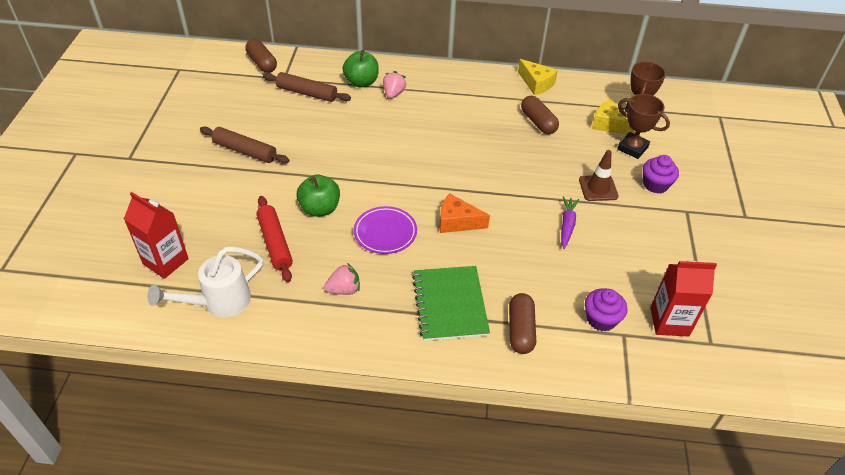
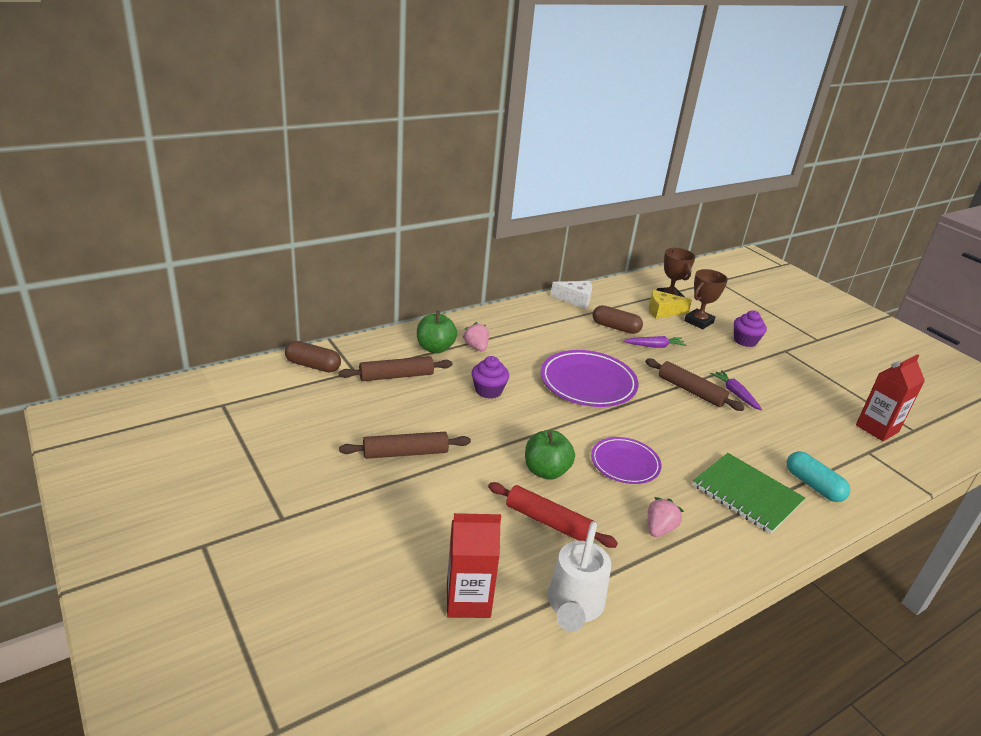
camera: 40 degrees left, 15 degrees down
orange cheese [440,193,490,233] -> none
brown capsule [509,293,536,354] -> turquoise capsule [787,451,851,502]
yellow cheese [518,59,558,95] -> white cheese [551,281,592,309]
brown traffic cone [579,150,619,201] -> none
purple cupcake [585,288,627,332] -> purple cupcake moved to [471,356,509,399]
brown trophy [617,94,670,159] -> brown trophy turned 45 degrees counterclockwise [684,269,728,329]
none -> purple plate [541,350,639,407]
none -> purple carrot [624,336,687,348]
none -> brown rolling pin [645,359,745,411]

